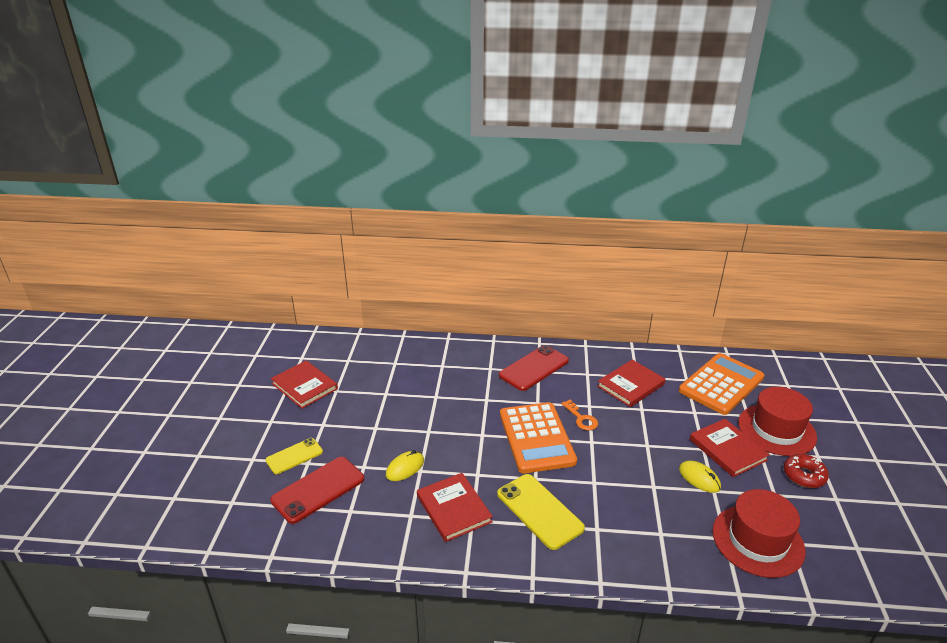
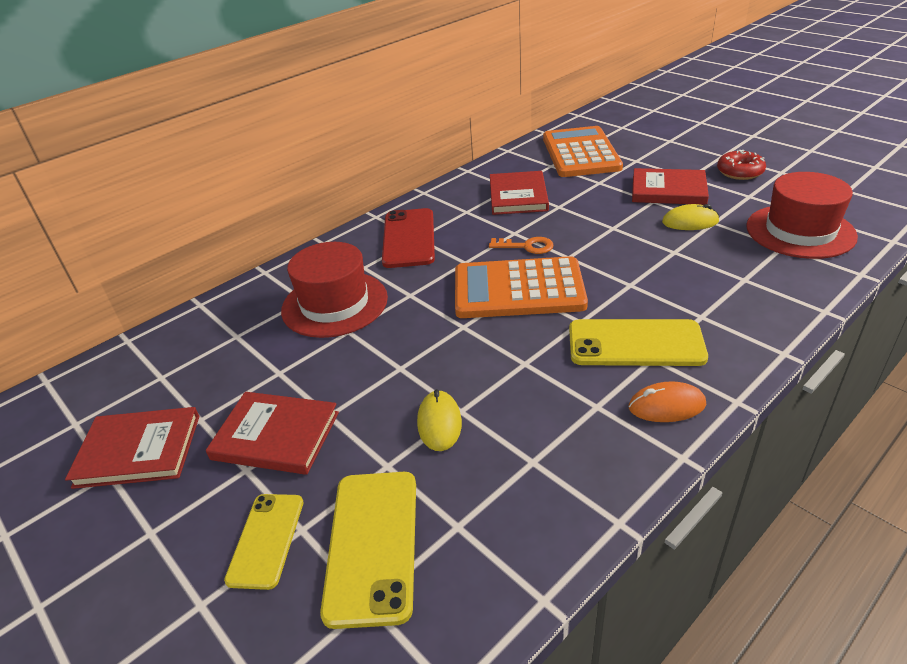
camera: 45 degrees left, 5 degrees up
red phone [270,457,364,524] -> yellow phone [320,472,416,629]
red book [417,473,493,542] -> red book moved to [206,392,339,475]
orange calculator [500,402,577,473] -> orange calculator turned 150 degrees clockwise [455,256,588,318]
red hat [738,387,817,456] -> red hat moved to [281,242,388,338]
none -> orange mouse [628,381,706,422]

